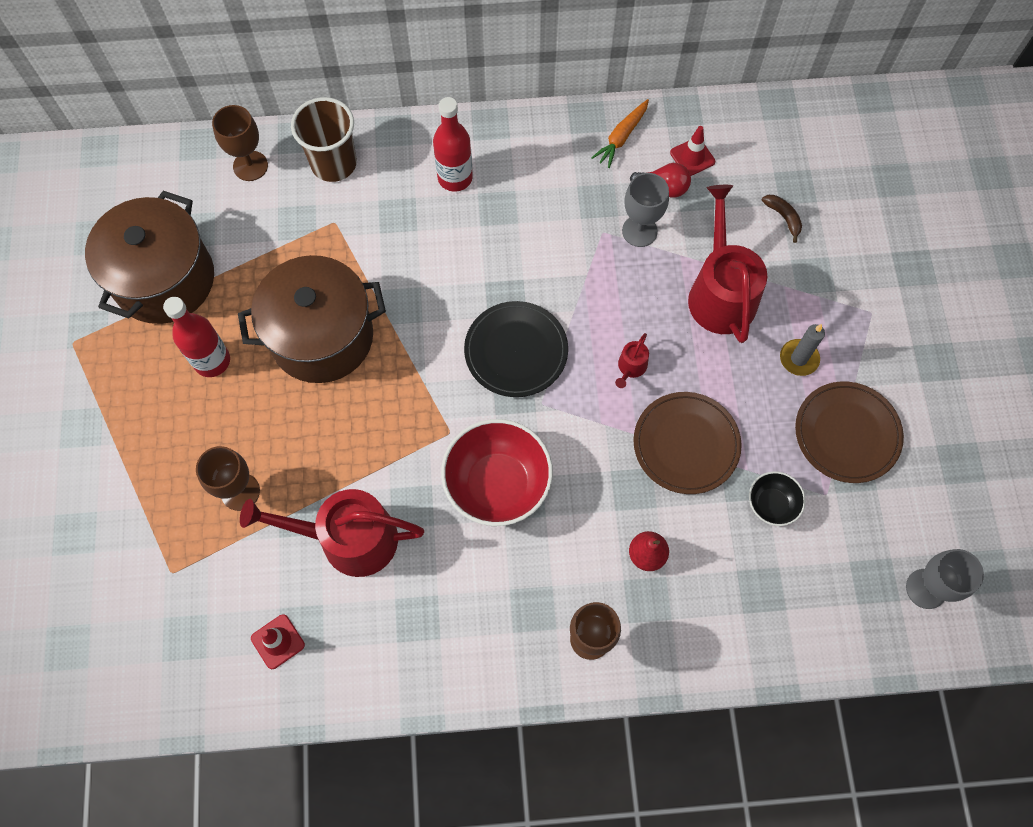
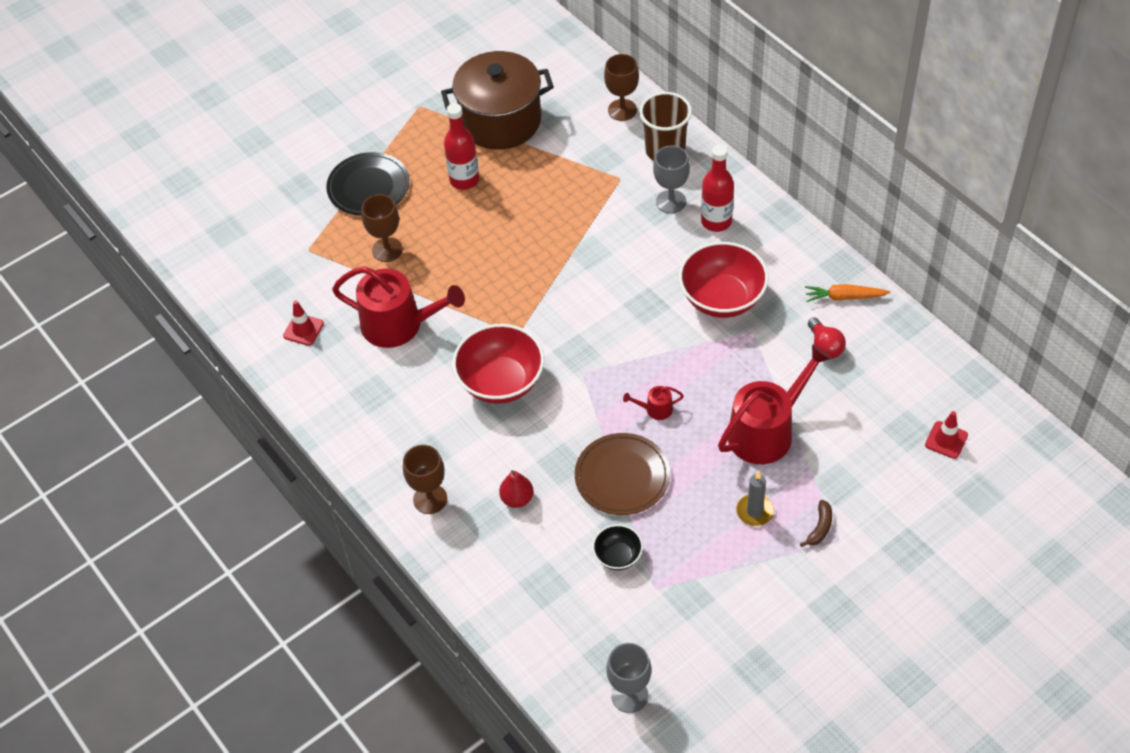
camera: 60 degrees right, 15 degrees down
brown pot [238,255,386,383] -> none
red watering can [240,489,424,577] -> red watering can turned 135 degrees clockwise [332,266,465,348]
black plate [464,301,568,397] -> black plate moved to [326,152,410,216]
grey goblet [622,173,669,247] -> grey goblet moved to [653,145,690,214]
red traffic cone [670,126,715,176] -> red traffic cone moved to [925,411,968,459]
brown banana [762,195,802,243] -> brown banana moved to [800,500,832,547]
brown plate [795,381,904,483] -> none
none -> red bowl [679,242,769,318]

